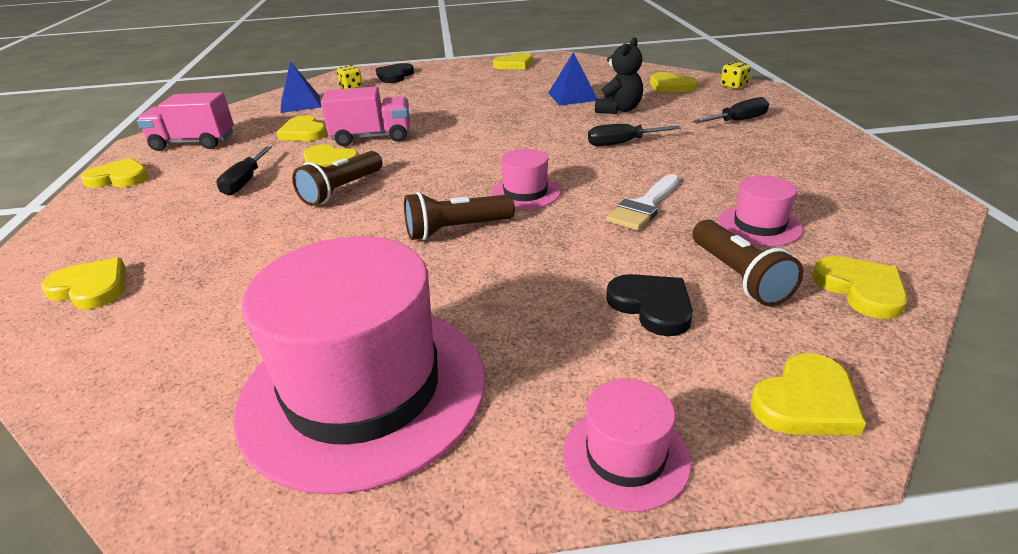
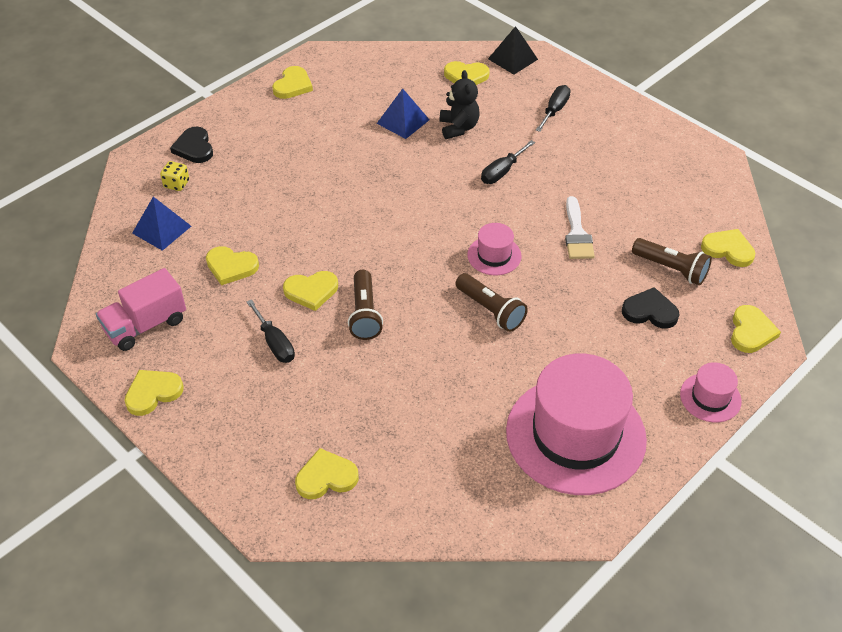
camera: 40 degrees left, 15 degrees up
pink truck [321,86,410,147] -> none
brown flashlight [404,192,515,240] -> brown flashlight turned 75 degrees counterclockwise [455,273,528,332]
pink hat [718,175,803,246] -> none
yellow dice [721,61,751,89] -> black pyramid [488,26,538,74]

